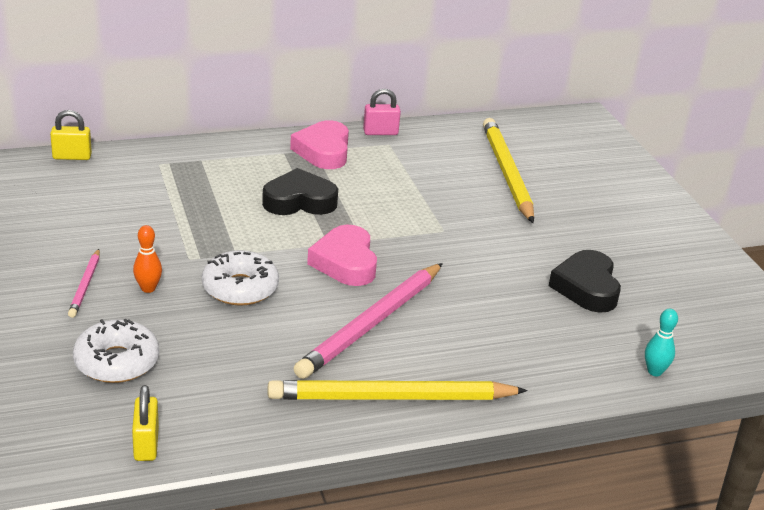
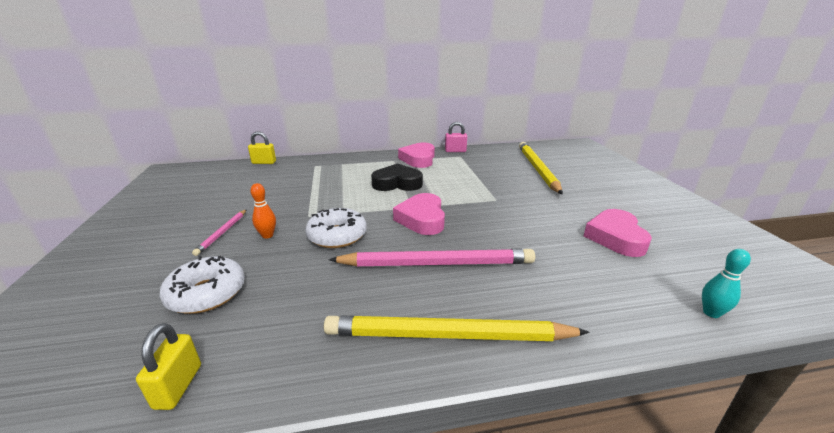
camera: 10 degrees right, 5 degrees down
pink pencil [293,263,443,379] -> pink pencil turned 135 degrees counterclockwise [328,248,535,267]
black heart [549,250,621,313] -> pink heart [584,209,652,257]

